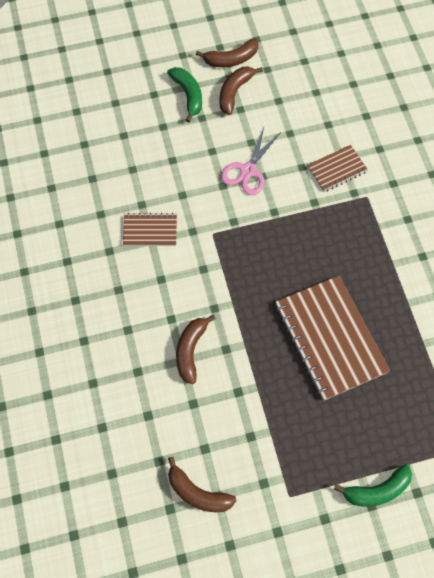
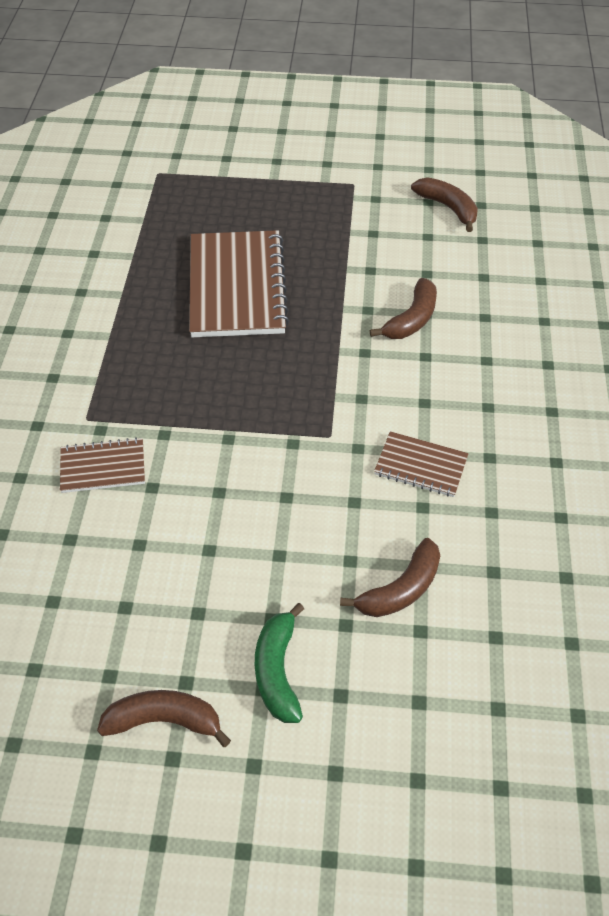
camera: 160 degrees left, 15 degrees down
brown banana [219,67,263,115] -> brown banana moved to [340,538,440,617]
pink scissors [221,127,281,195] -> none
green banana [334,464,412,507] -> none

